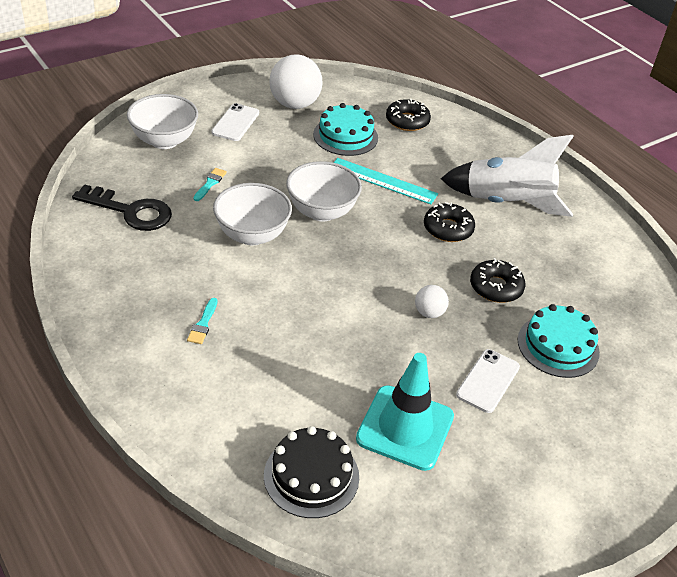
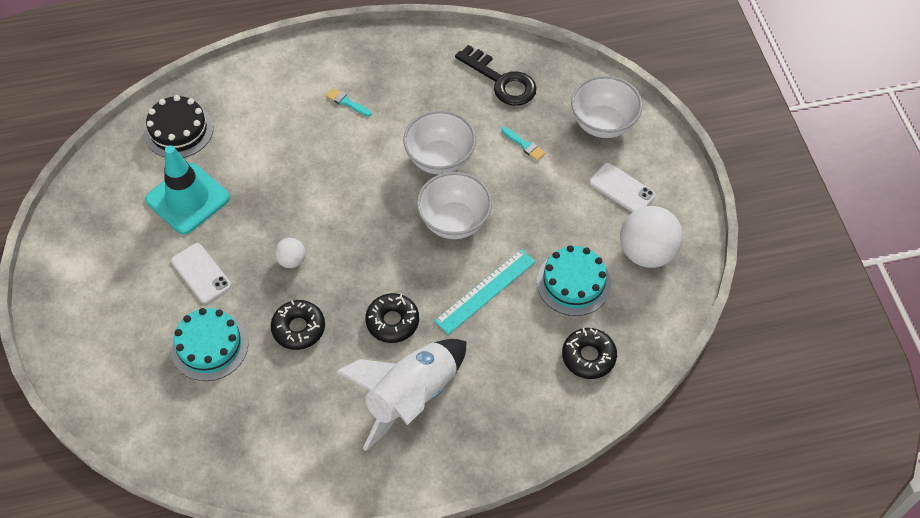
camera: 115 degrees right, 15 degrees up
black key [72,184,172,231] -> black key turned 90 degrees counterclockwise [455,45,537,106]

